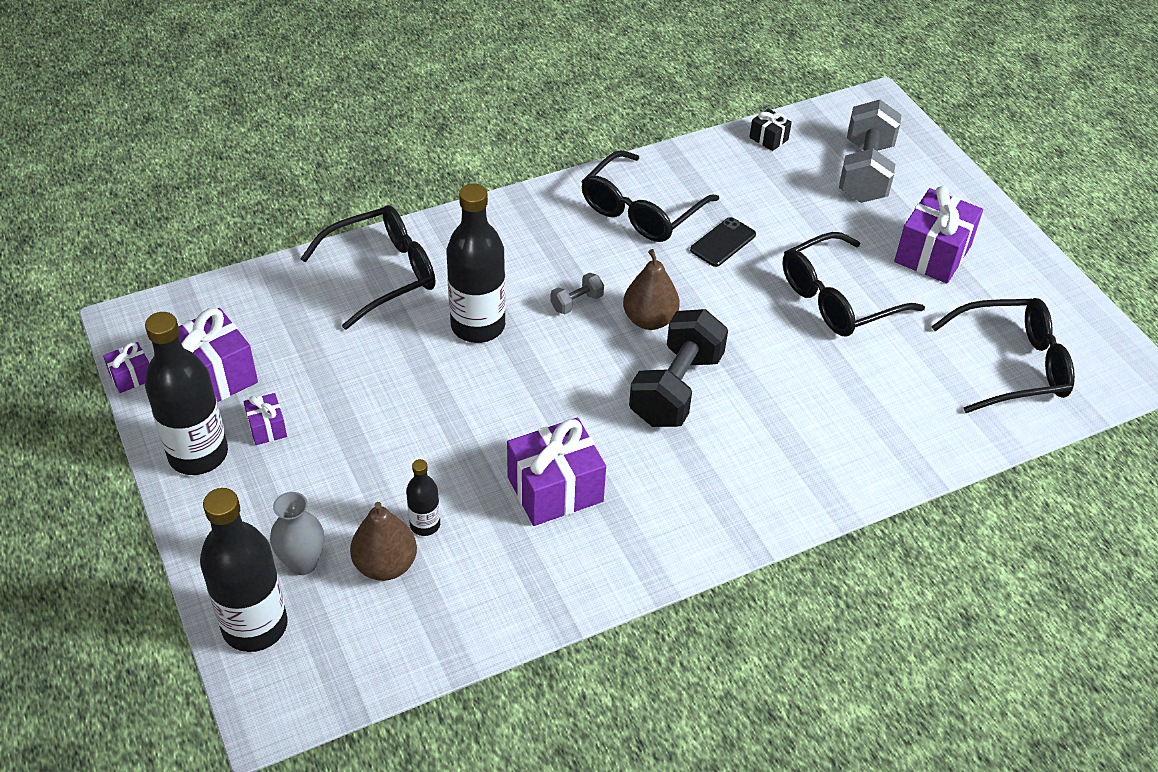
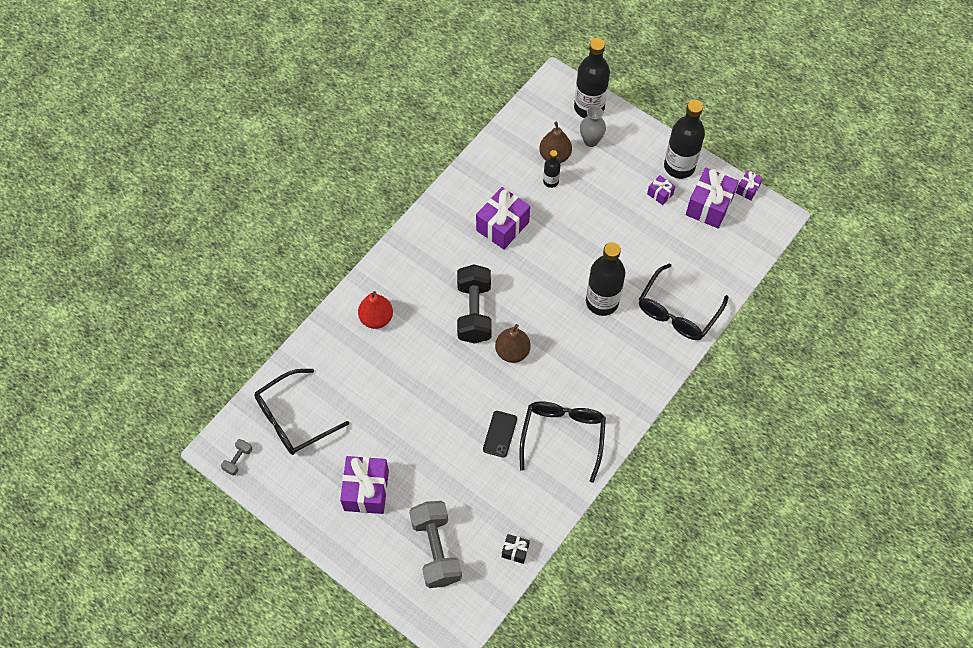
camera: 155 degrees right, 15 degrees up
grey dumbbell [550,273,604,314] -> grey dumbbell moved to [221,439,252,476]
black glasses [782,232,925,336] -> none
none -> red pear [358,291,393,329]

